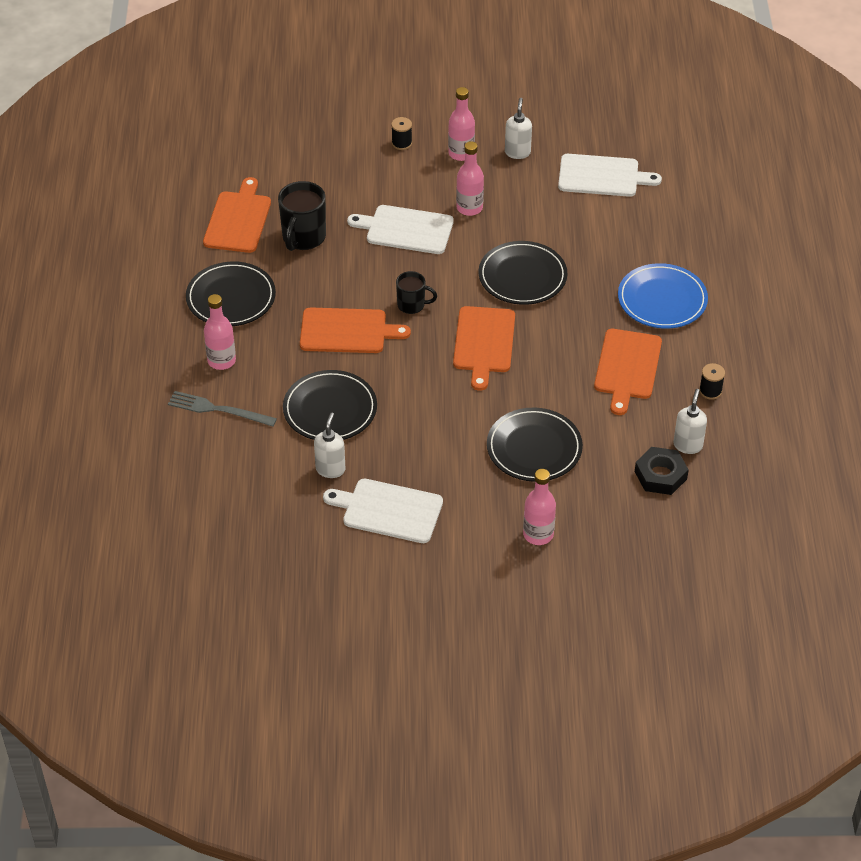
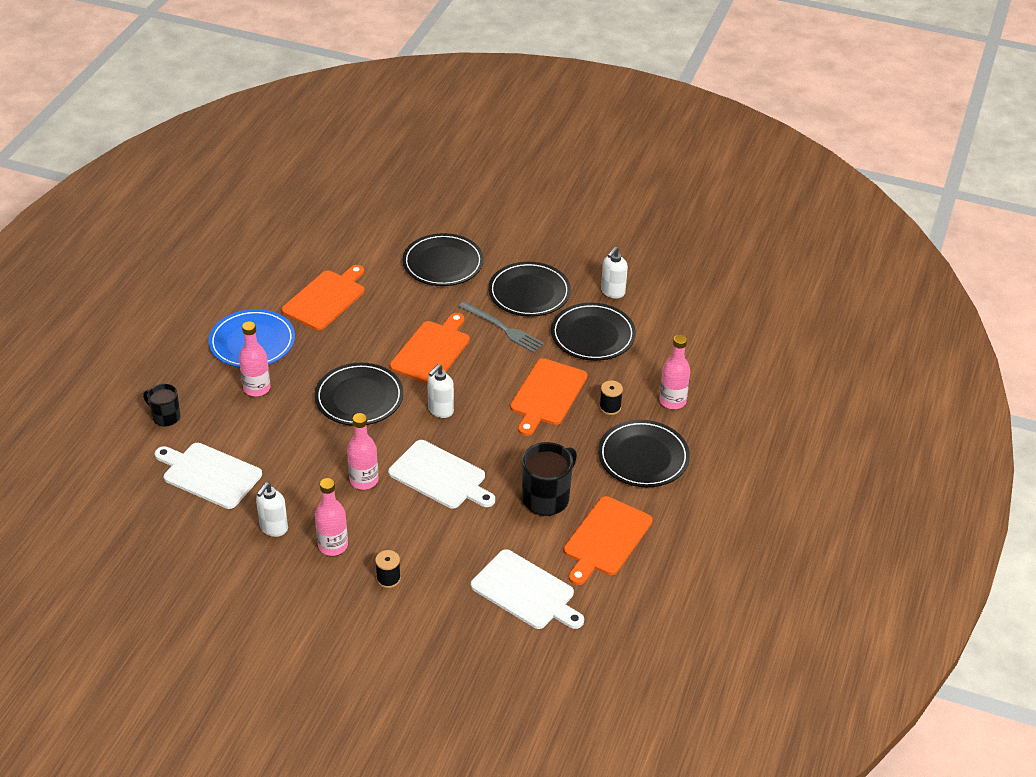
camera: 160 degrees left, 5 degrees down
grey fork [168,391,277,427] -> grey fork moved to [459,302,544,353]
orange cutting board [300,307,411,353] -> orange cutting board turned 90 degrees counterclockwise [510,358,587,436]
white cutting board [323,479,443,543] -> white cutting board moved to [471,549,584,629]
black mug [396,271,437,314] -> black mug moved to [143,384,181,427]
pink bottle [523,469,556,545] -> pink bottle moved to [239,321,271,396]
black nut [635,447,689,495] -> none
white soap dispenser [673,389,707,454] -> white soap dispenser moved to [427,364,454,418]
black spool [699,363,725,400] -> black spool moved to [599,380,623,415]
none -> black plate [488,262,571,317]

